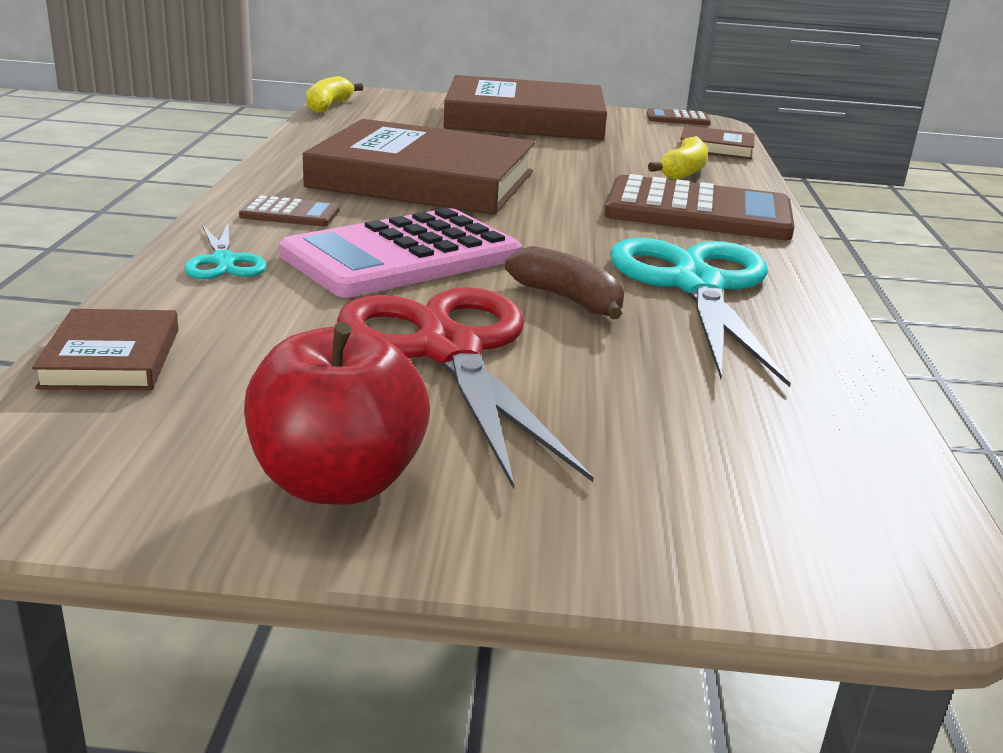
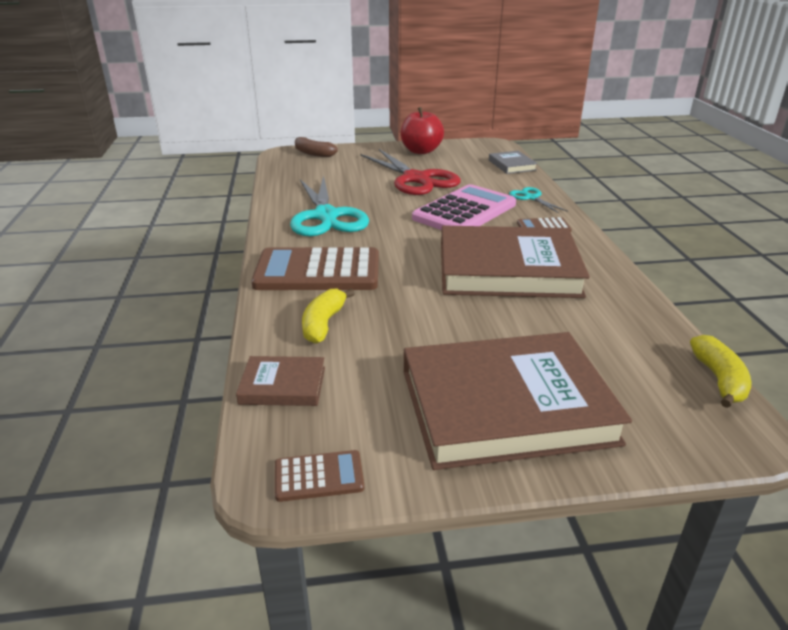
camera: 170 degrees right, 5 degrees up
brown book [32,309,179,390] -> grey book [489,151,538,174]
brown banana [505,246,624,319] -> brown banana moved to [295,137,338,157]

